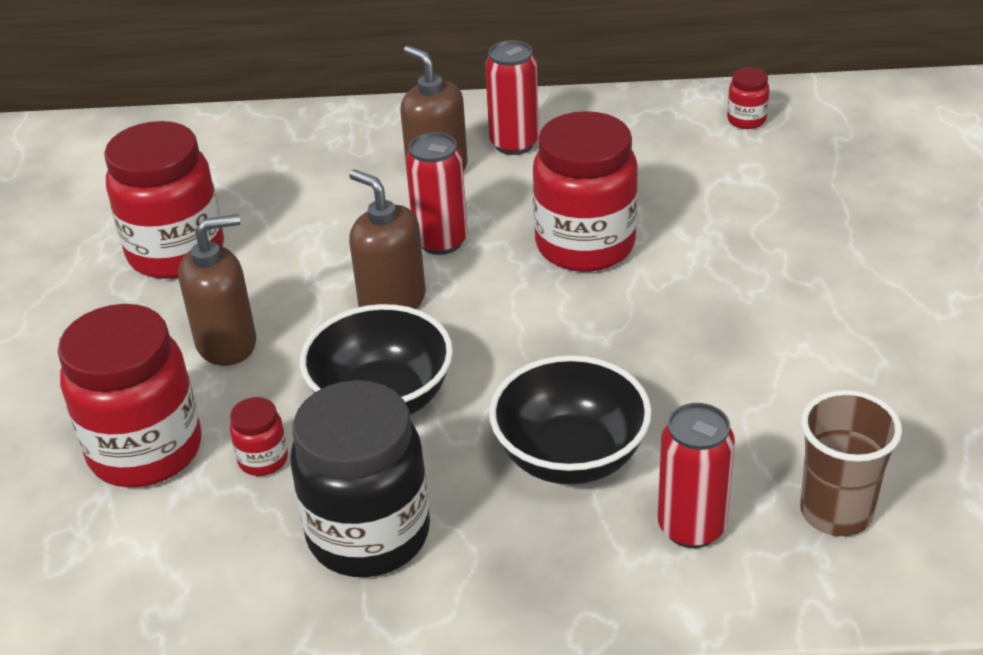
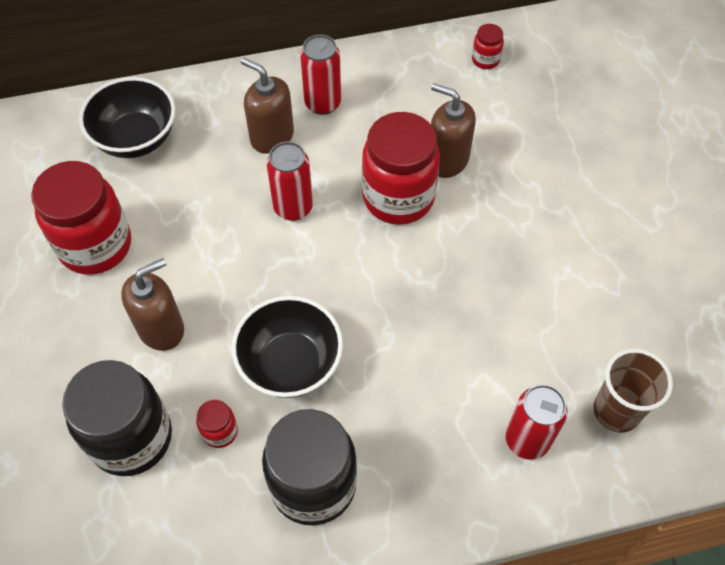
camera: 15 degrees left, 20 degrees up
red jar [58,304,202,487] -> black jar [62,360,172,476]
brown soap dispenser [349,169,426,309] -> brown soap dispenser moved to [431,83,476,178]
black bowl [489,355,652,485] -> black bowl moved to [79,77,175,158]

